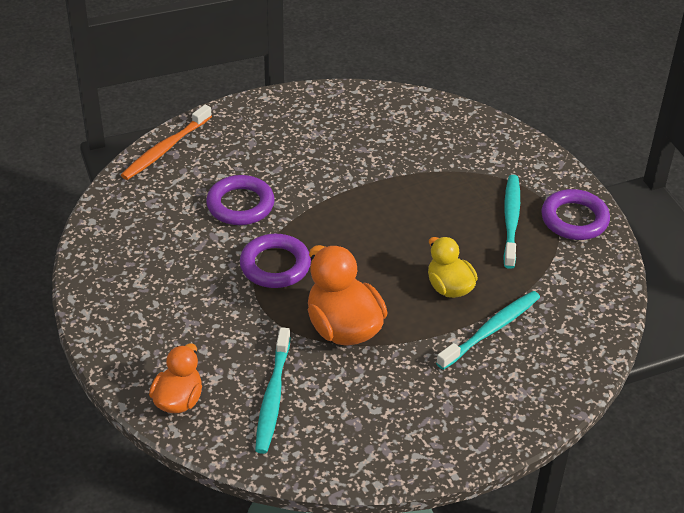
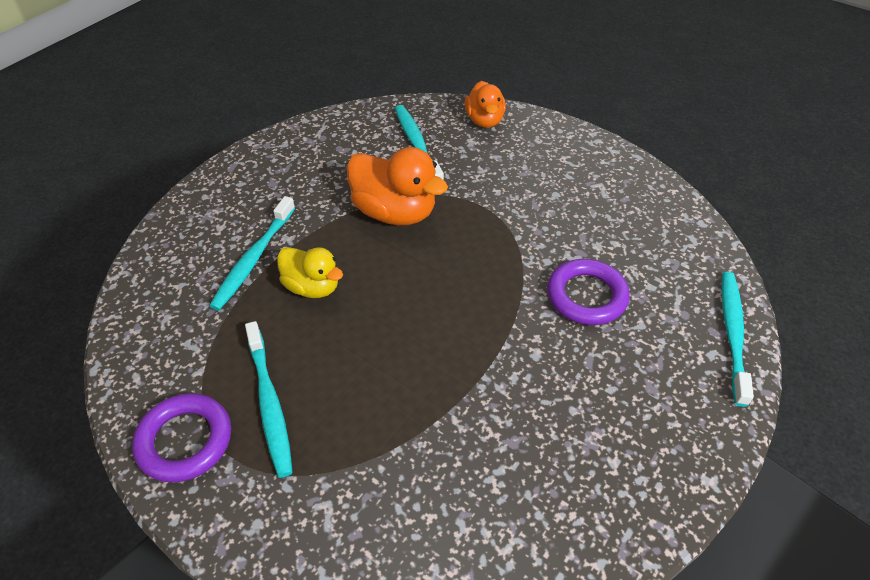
camera: 155 degrees right, 5 degrees up
orange toothbrush [121,105,212,180] -> turquoise toothbrush [721,272,754,407]
purple ring [240,234,311,288] -> none

